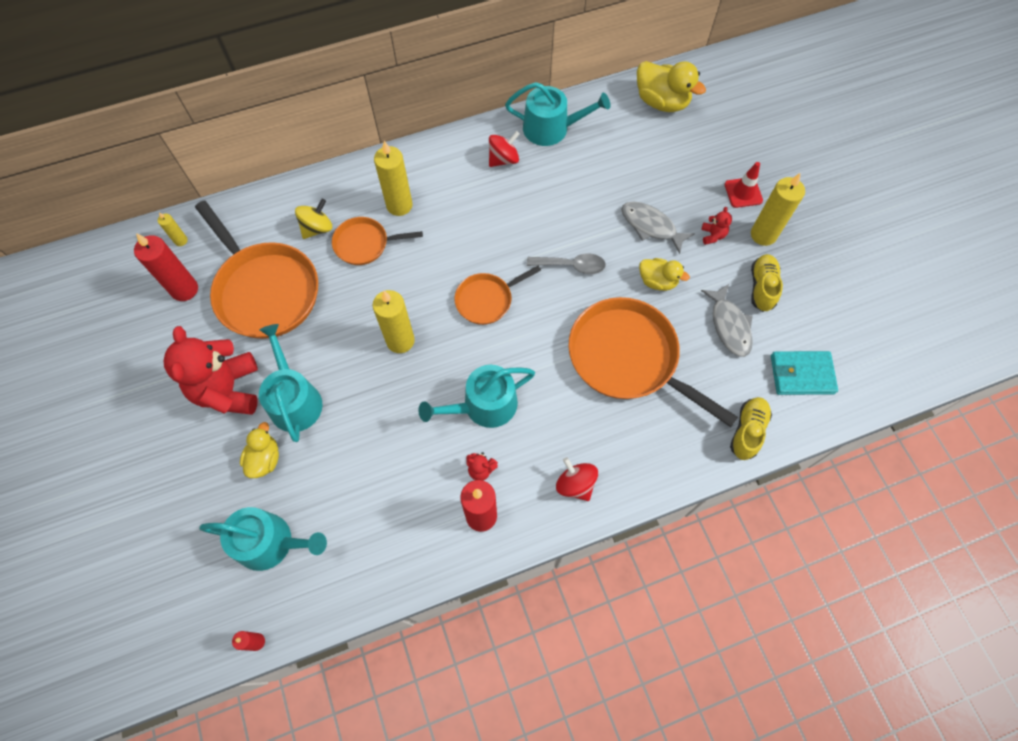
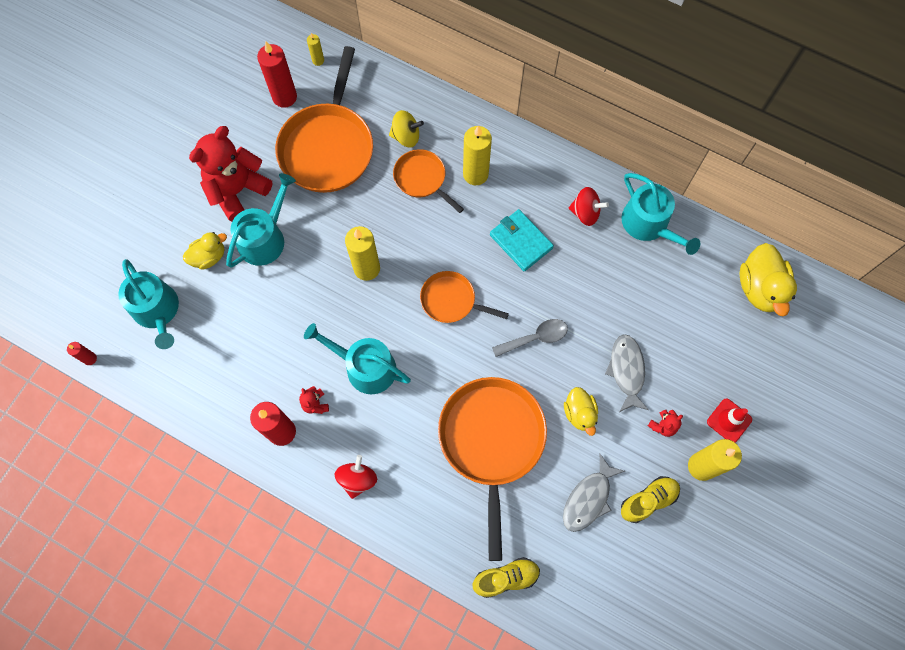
camera: 50 degrees right, 5 degrees up
grey spoon [527,253,606,274] -> grey spoon turned 75 degrees counterclockwise [492,319,568,357]
turquoise wallet [771,351,838,395] -> turquoise wallet moved to [490,209,554,272]

